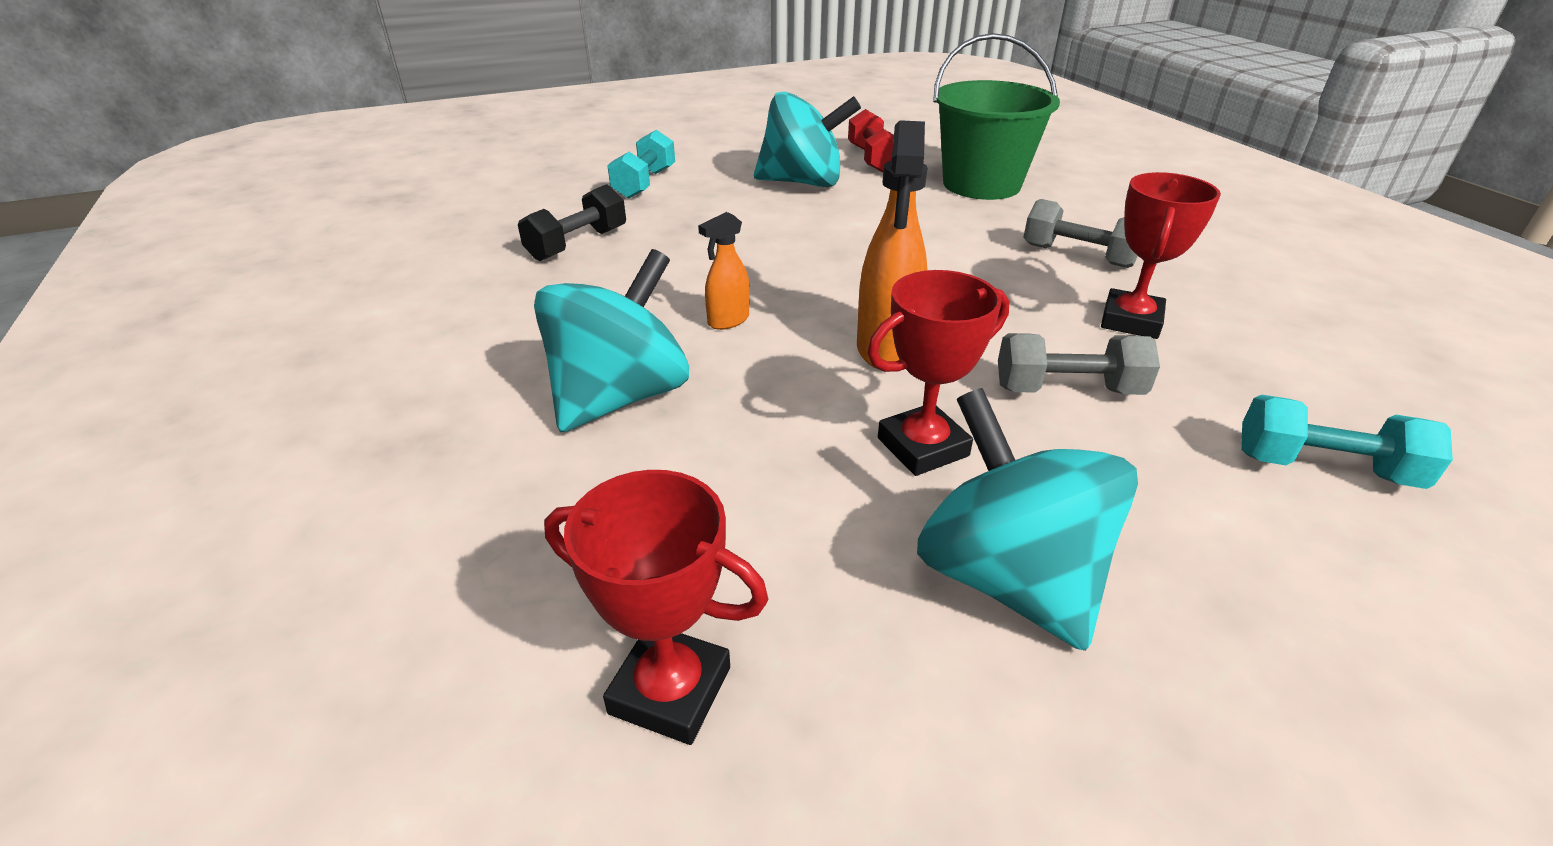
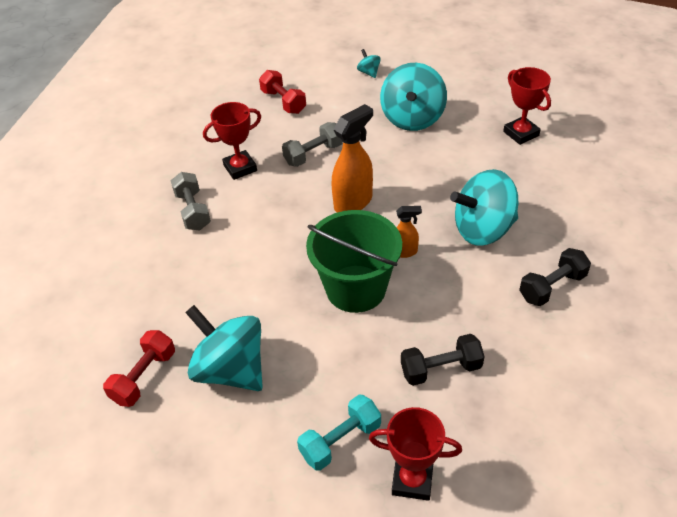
camera: 140 degrees left, 10 degrees up
red trophy [867,270,1009,476] -> red trophy moved to [369,407,462,501]
green bucket [933,33,1060,200] -> green bucket moved to [306,210,402,313]
grey dumbbell [998,333,1160,395] -> grey dumbbell turned 75 degrees counterclockwise [282,122,343,167]
turquoise dumbbell [1241,394,1453,489] -> red dumbbell [259,70,306,114]
none -> turquoise spinning top [357,49,381,78]
none -> black dumbbell [519,248,591,306]

